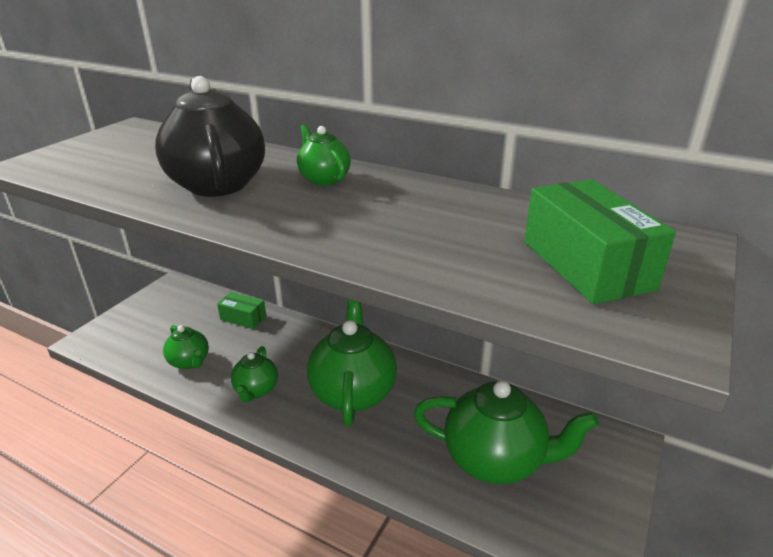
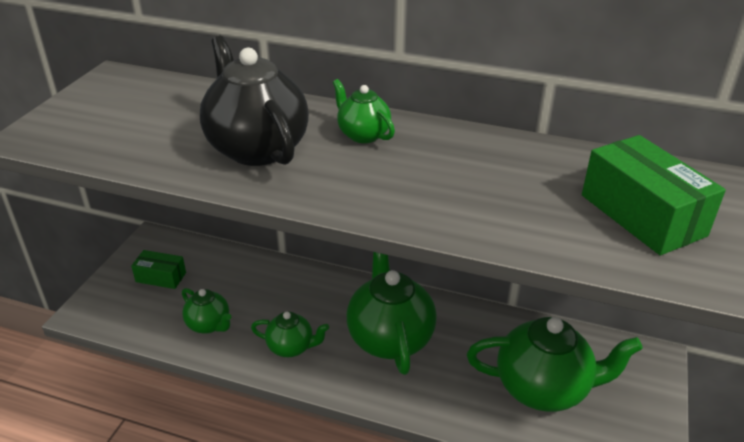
camera: 10 degrees left, 5 degrees up
green box [217,292,266,329] -> green box moved to [131,250,186,289]
green teapot [231,346,278,402] -> green teapot turned 75 degrees counterclockwise [251,312,329,357]

